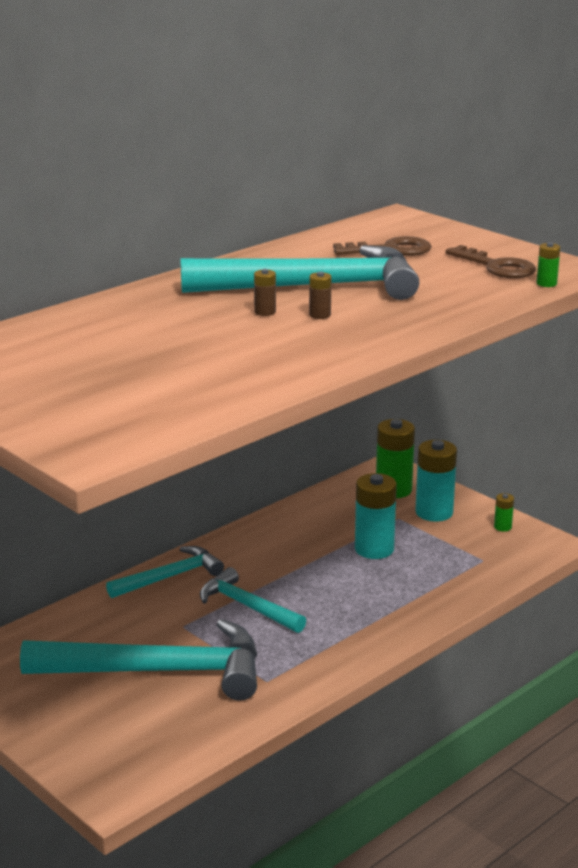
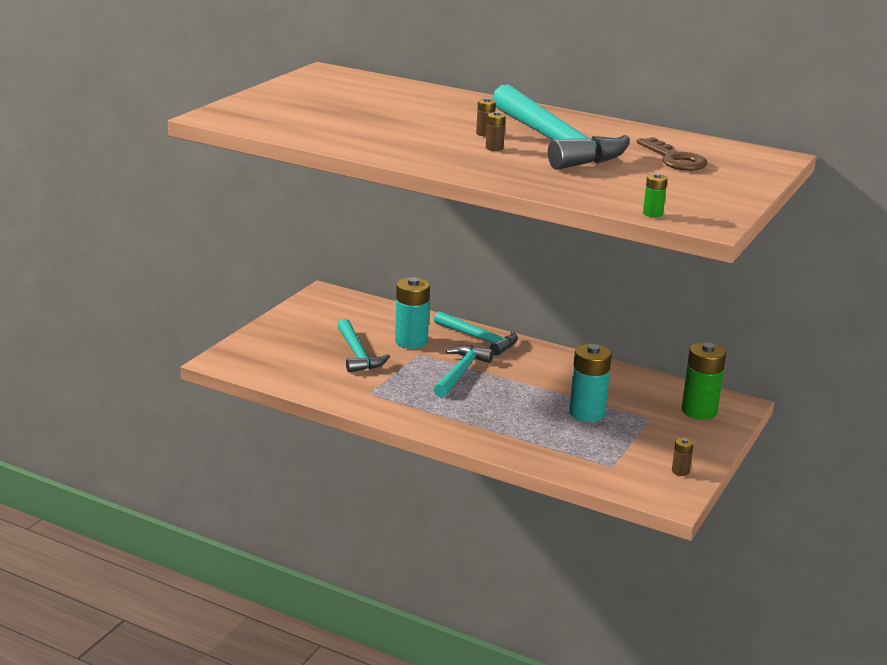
camera: 70 degrees right, 0 degrees up
turquoise hammer [20,619,257,701] -> turquoise hammer [337,319,390,373], size x0.55
turquoise battery [415,440,457,522] -> turquoise battery moved to [395,277,430,349]
brown key [445,245,536,278] -> none
green battery [494,493,514,532] -> brown battery [672,438,694,476]

